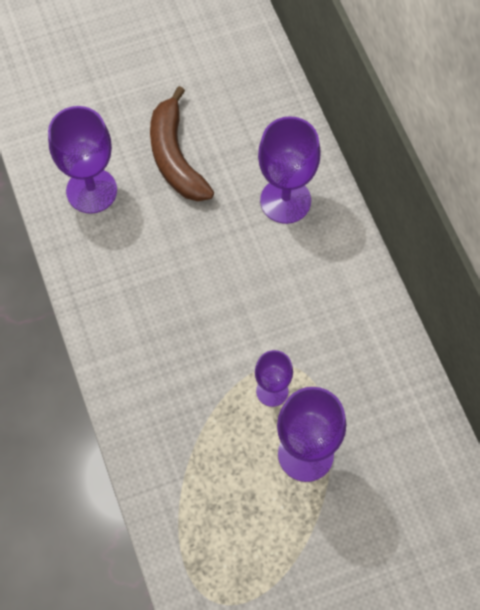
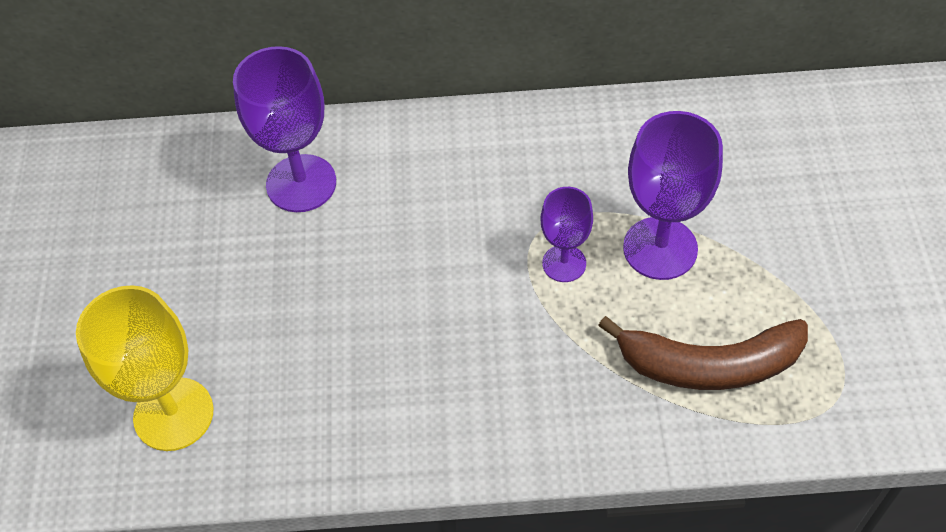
camera: 70 degrees left, 10 degrees down
purple goblet [48,106,117,214] -> yellow goblet [76,285,214,451]
brown banana [150,86,214,201] -> brown banana moved to [598,316,808,390]

